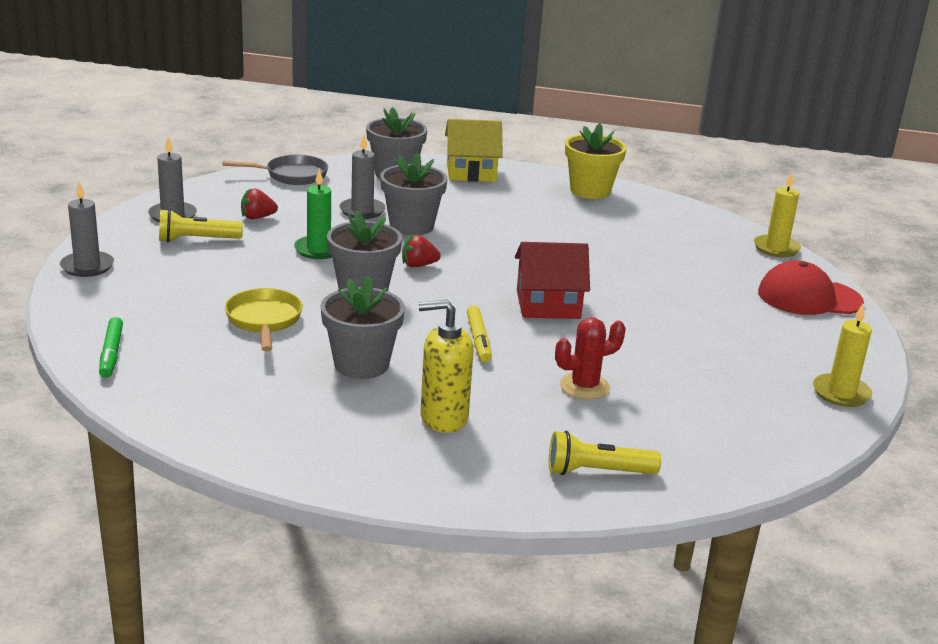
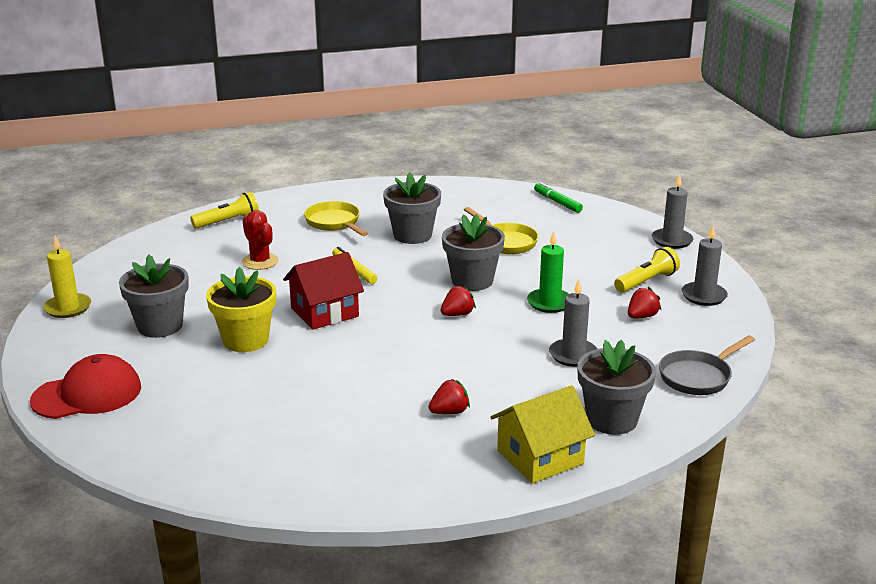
camera: 155 degrees right, 0 degrees up
grey flower pot [380,152,447,236] -> grey flower pot moved to [119,255,189,338]
yellow soap dispenser [418,300,474,433] -> yellow pan [304,201,368,236]
red cactus [555,317,626,400] -> red cactus turned 75 degrees counterclockwise [242,210,278,270]
yellow flower pot [565,123,627,199] -> yellow flower pot moved to [206,267,276,352]
yellow candle [754,172,801,257] -> none
none -> red strawberry [428,379,470,414]

